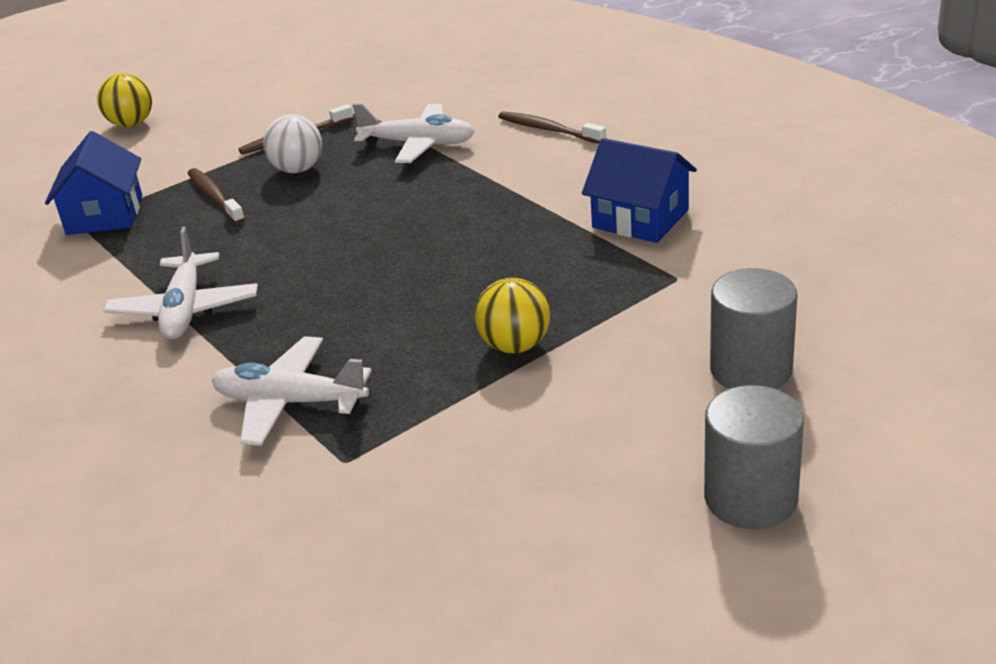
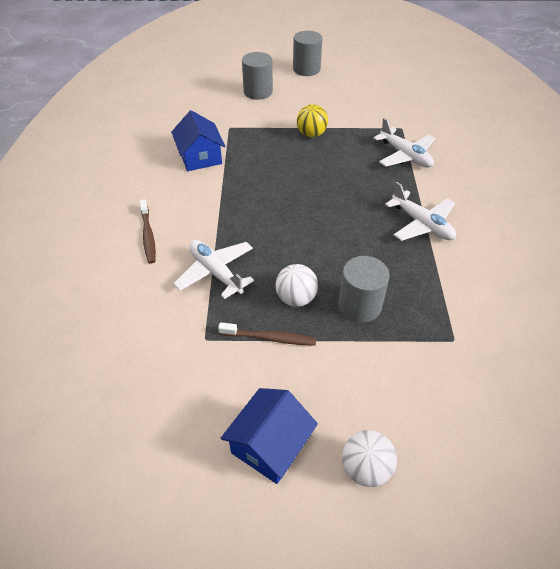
camera: 145 degrees left, 15 degrees up
blue house [45,131,142,235] -> blue house moved to [221,388,318,484]
yellow ball [97,73,152,127] -> white ball [342,430,397,487]
white plane [103,226,258,339] -> white plane turned 105 degrees clockwise [385,182,456,241]
brown toothbrush [188,168,245,224] -> grey cylinder [339,256,390,323]

